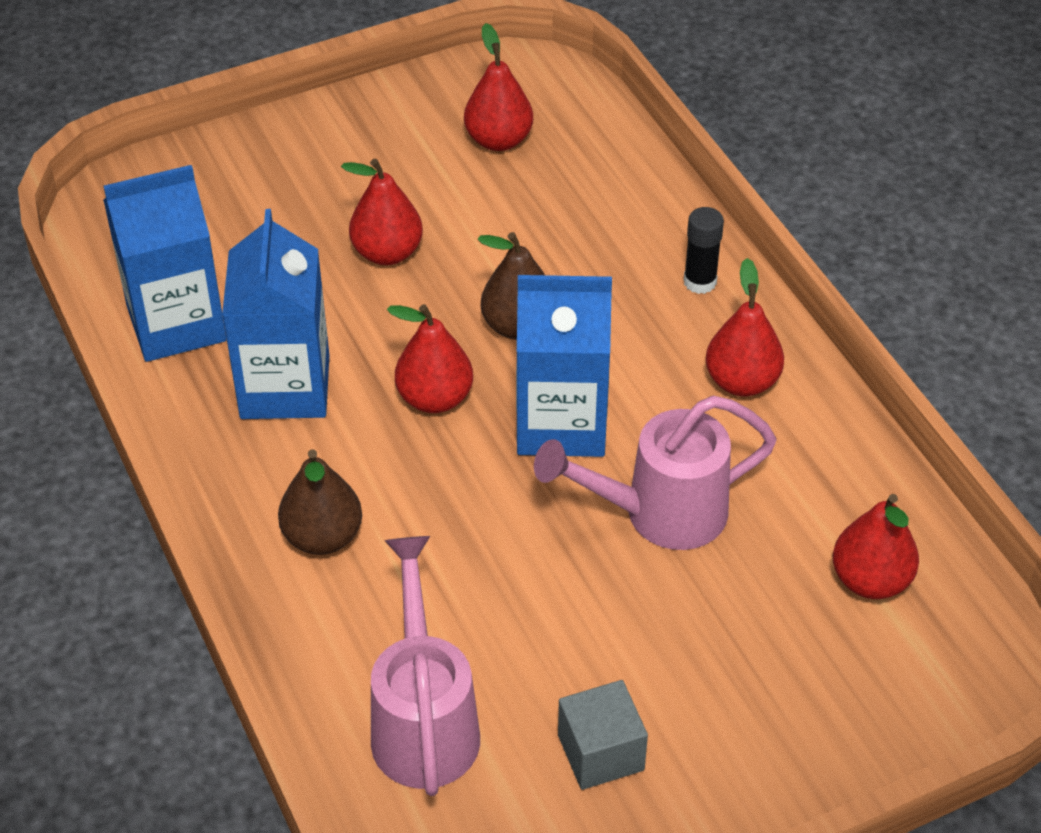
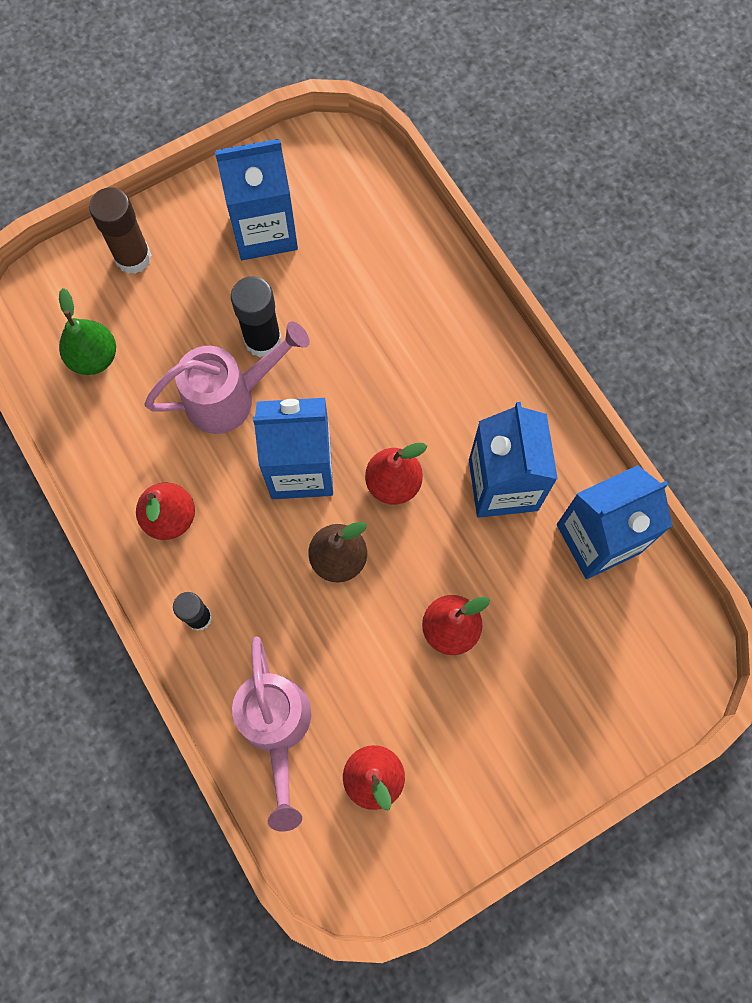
camera: 175 degrees right, 25 degrees up
brown pear [278,449,362,555] -> none
pink watering can [371,536,480,796] -> pink watering can moved to [232,637,311,832]
grey cube [558,680,648,790] -> blue carton [215,139,298,260]
red pear [833,494,919,599] -> green pear [59,288,116,375]
none -> brown glue stick [89,187,151,274]
none -> black glue stick [231,276,281,357]

